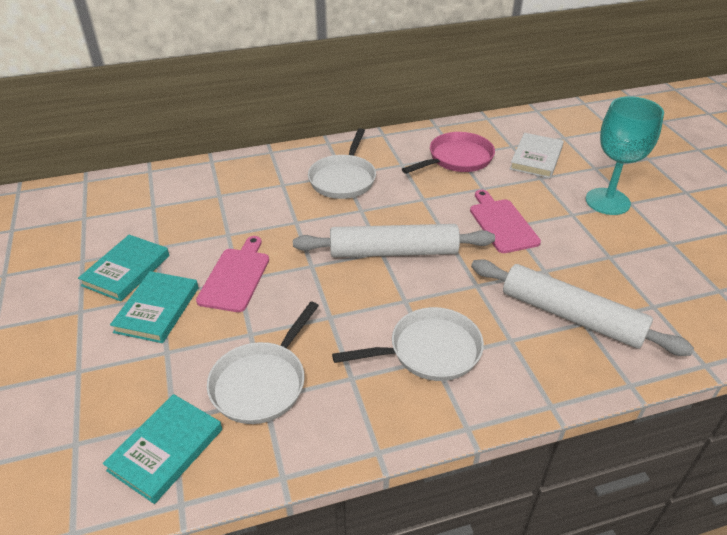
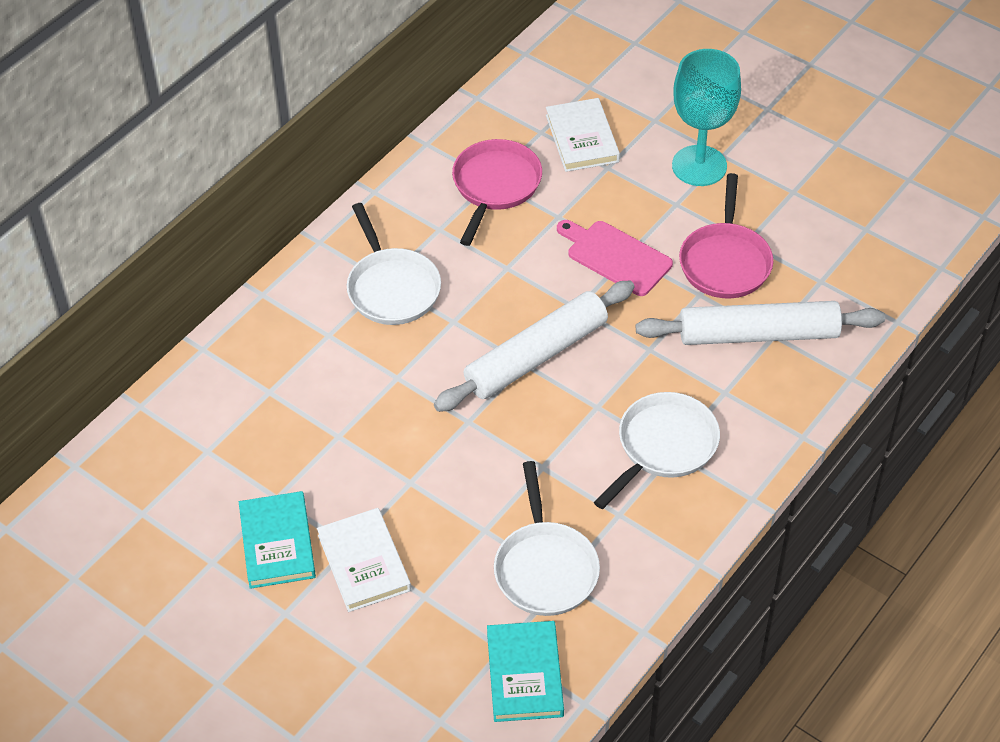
camera: 35 degrees left, 10 degrees up
turquoise book [110,271,199,343] -> white book [317,508,411,612]
pink cutting board [196,236,269,312] -> none
none -> pink pan [679,173,773,298]

